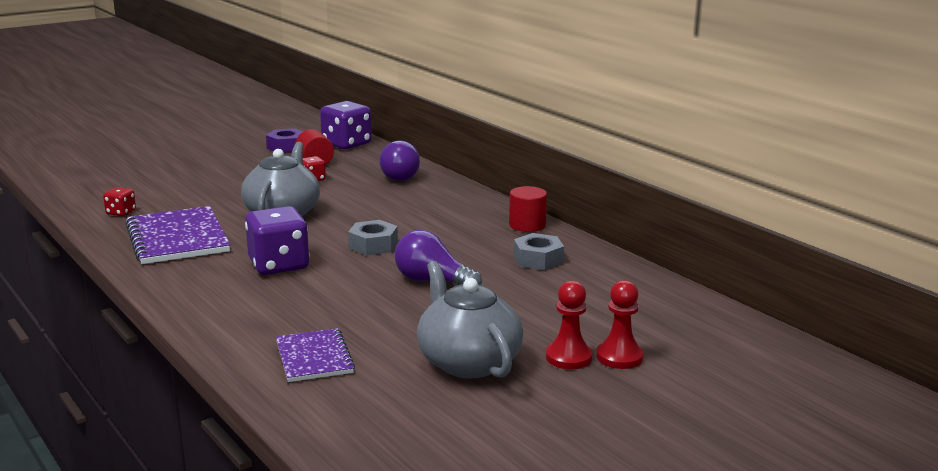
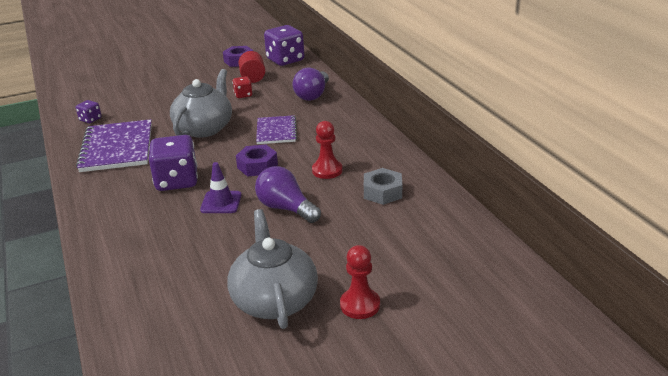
camera: 15 degrees right, 10 degrees up
red dice [103,187,136,216] -> purple dice [76,100,102,123]
purple notebook [276,328,355,382] -> purple notebook moved to [256,115,297,144]
grey nut [348,220,398,256] -> purple nut [236,144,278,177]
red cylinder [509,186,547,232] -> none
red pawn [596,280,644,369] -> red pawn moved to [312,121,343,179]
none -> purple traffic cone [200,162,242,213]

